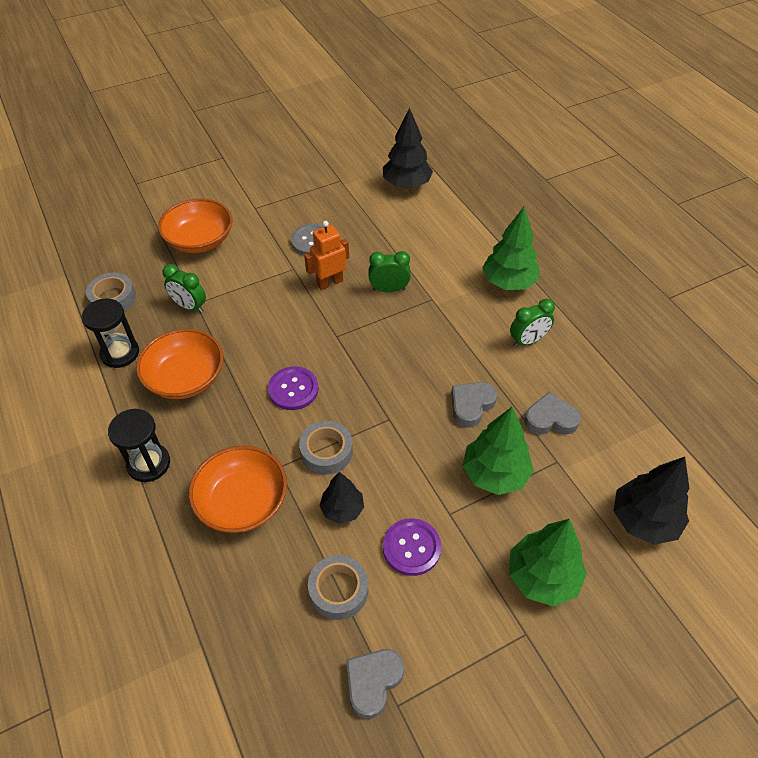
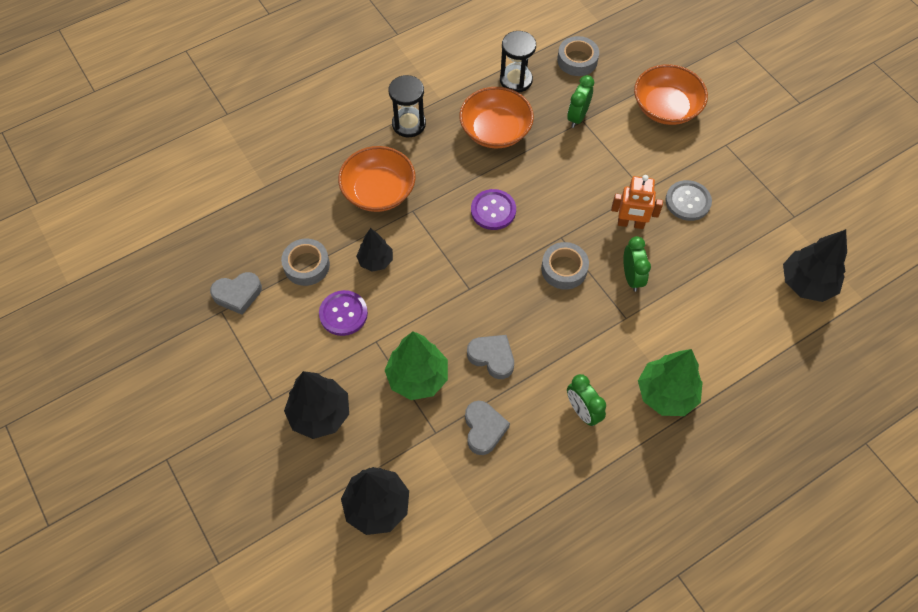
camera: 85 degrees right, 10 degrees up
grey tape [299,421,353,475] -> grey tape moved to [541,242,589,289]
orange robot [304,221,349,290] -> orange robot turned 135 degrees clockwise [611,175,663,229]
grey heart [346,649,404,719] -> grey heart turned 135 degrees clockwise [210,272,262,315]
green tree [509,519,587,607] -> black tree [284,371,349,439]

